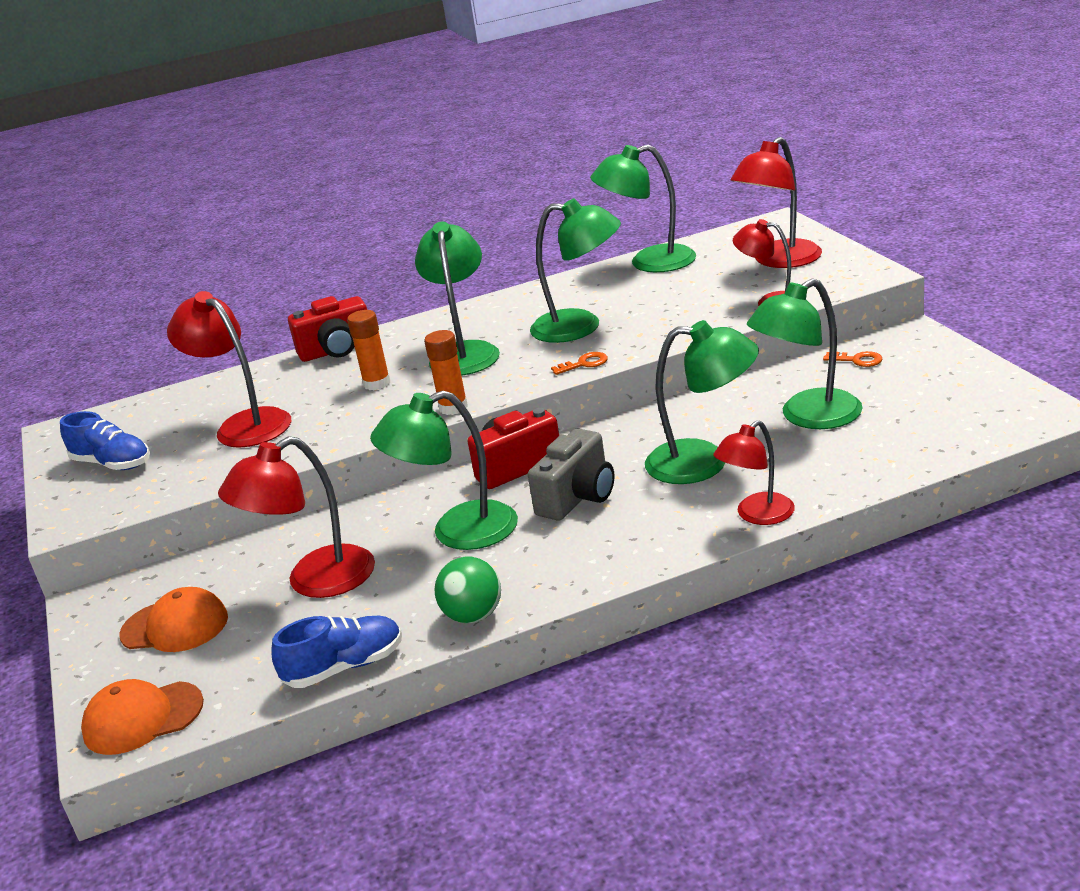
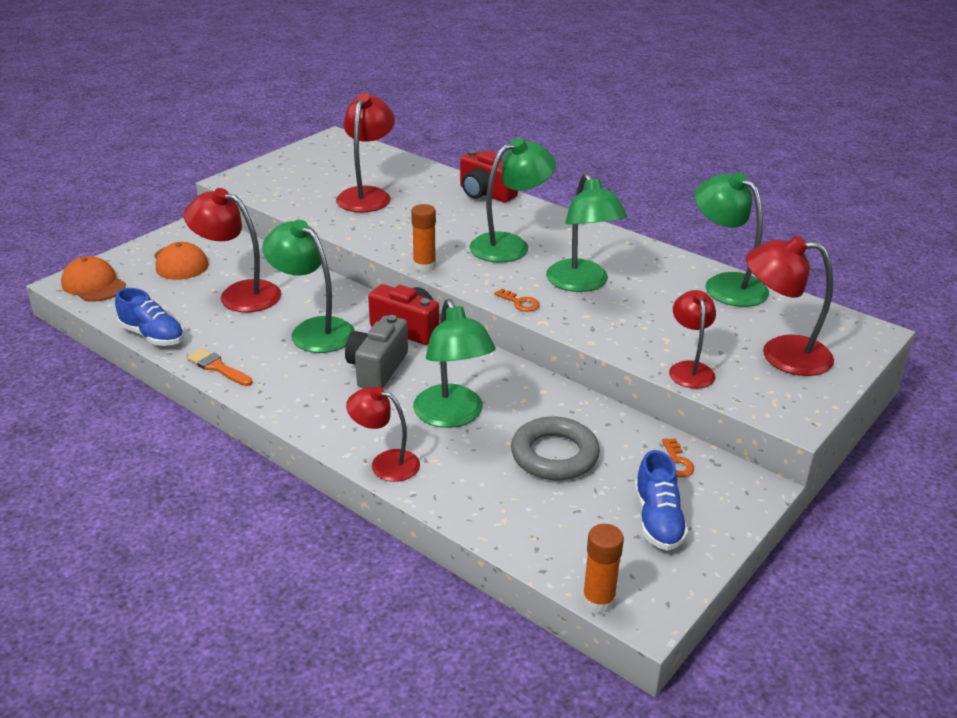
camera: 55 degrees right, 5 degrees up
blue shoe [60,411,150,470] -> blue shoe moved to [635,450,689,551]
orange glue stick [347,310,390,390] -> orange glue stick moved to [582,524,624,613]
green ball [434,556,501,623] -> orange brush [187,348,253,386]
grey camera [528,428,615,521] -> grey camera turned 105 degrees clockwise [345,315,408,389]
green lamp [747,279,862,429] -> grey ring [511,417,600,480]

